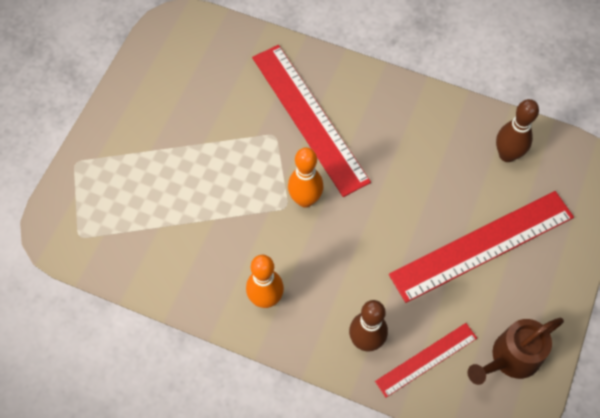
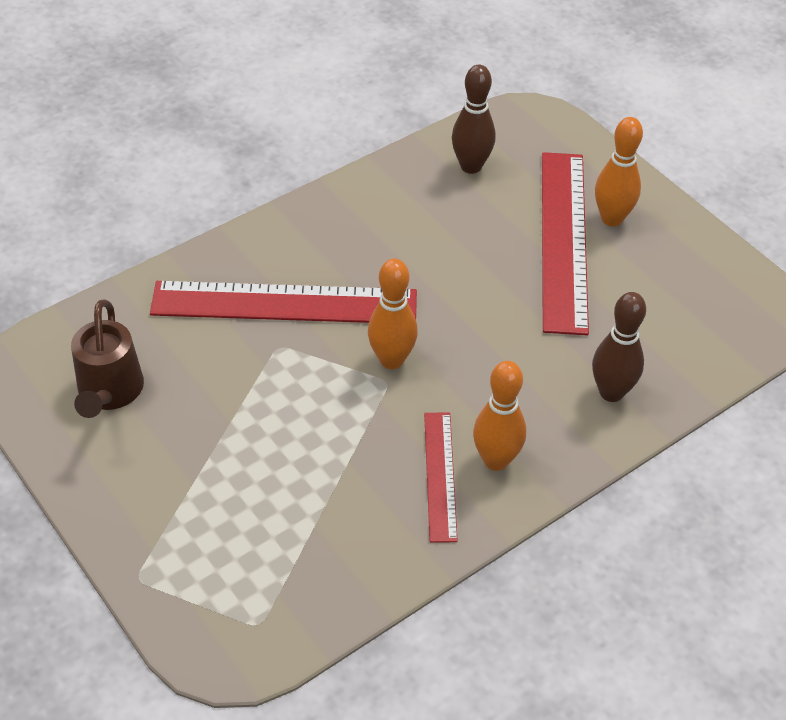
camera: 60 degrees left, 15 degrees down
red ruler [375,323,477,397] -> red ruler moved to [424,413,458,543]
brown watering can [467,318,564,385] -> brown watering can moved to [71,299,144,418]
none -> orange bowling pin [595,117,643,226]

